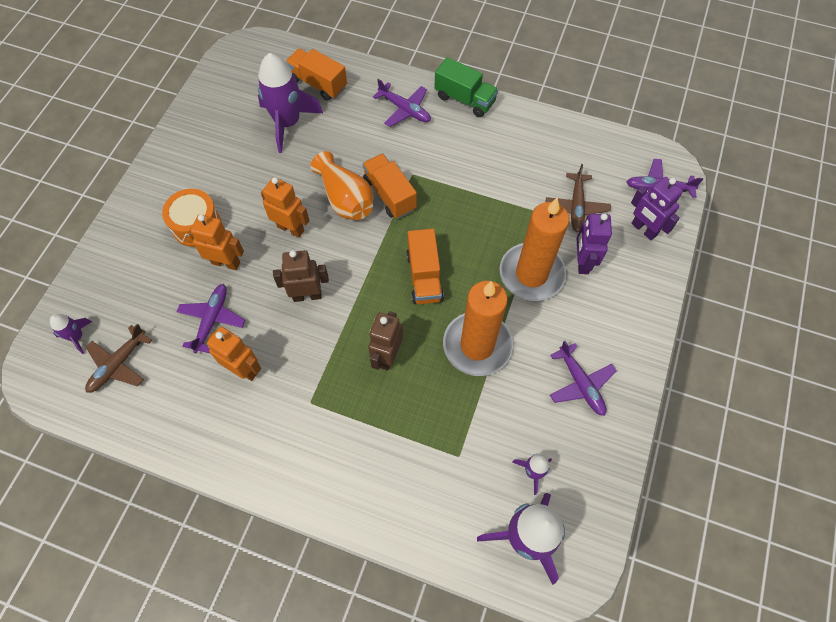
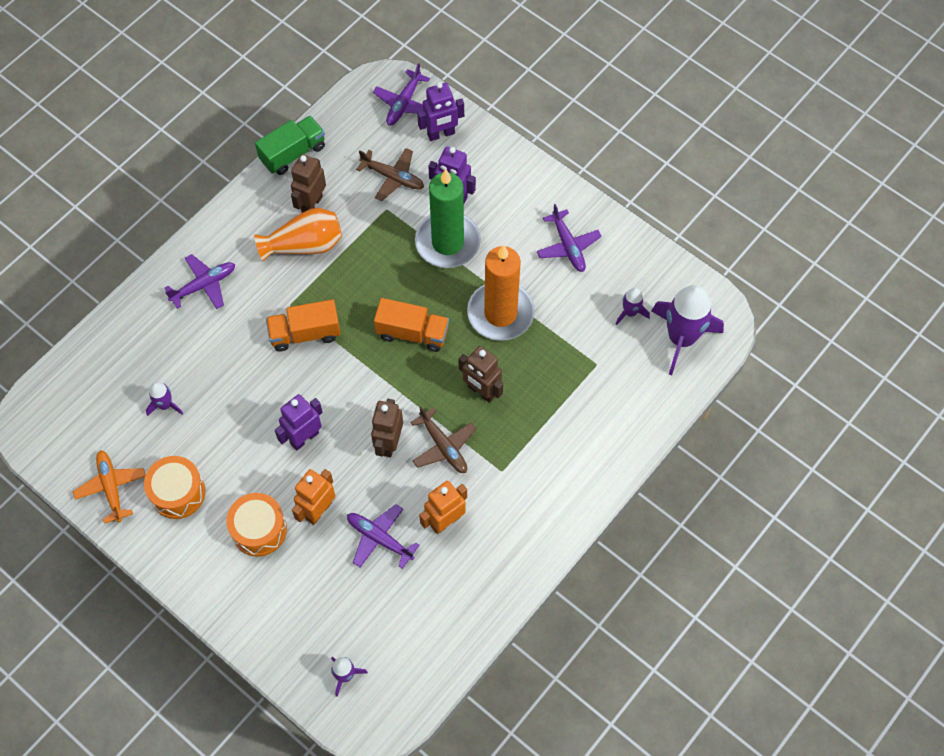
camera: 70 degrees left, 0 degrees up
brown plane [85,324,152,393] -> brown plane moved to [410,406,476,473]
purple rocket [258,53,323,153] -> purple rocket [146,382,183,416], size x0.47
orange robot [261,177,309,238] -> purple robot [275,394,323,451]
orange truck [285,48,347,101] -> none
orange vase [310,151,373,220] -> orange vase moved to [254,208,342,261]
green truck [434,57,498,117] -> green truck moved to [255,116,325,175]
orange candle [500,198,569,301] -> green candle [415,169,481,268]
purple plane [550,341,616,416] -> purple plane turned 75 degrees clockwise [537,204,602,272]
none -> orange plane [73,450,146,524]
none -> orange drum [144,456,205,519]
none -> brown robot [291,154,326,213]

